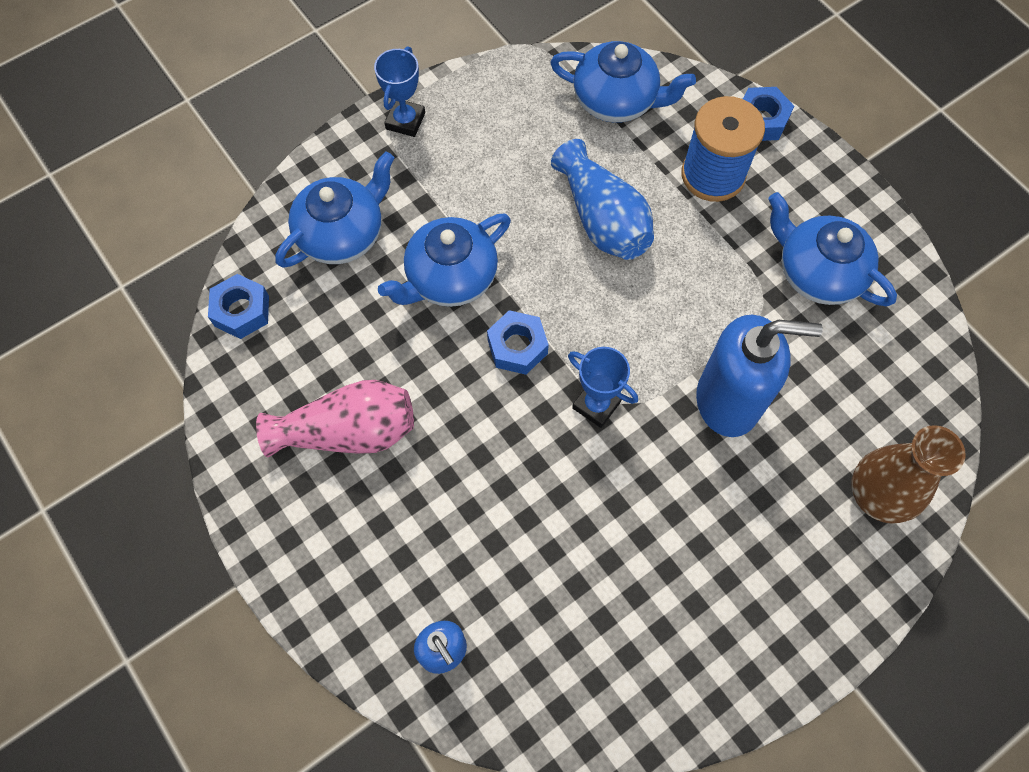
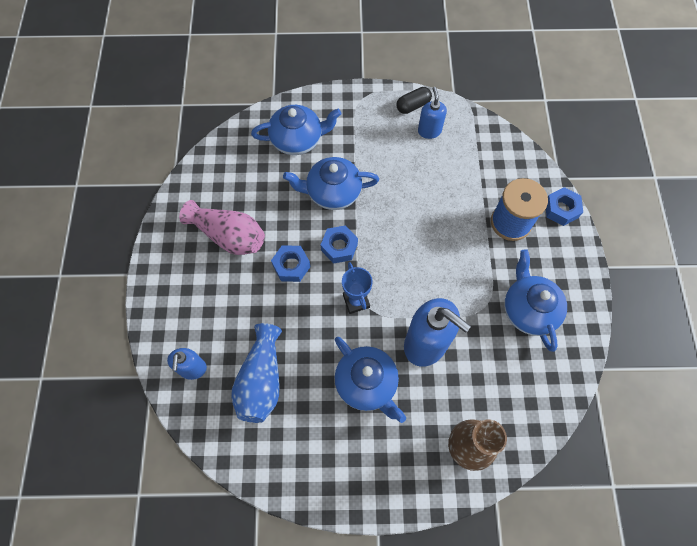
camera: 35 degrees right, 0 degrees up
blue nut [208,274,269,339] -> blue nut moved to [271,245,310,282]
blue trophy [374,47,425,137] -> none
blue teapot [550,41,696,123] -> blue teapot moved to [334,337,406,423]
blue vase [551,139,654,260] -> blue vase moved to [231,323,282,423]
none -> black capsule [396,87,432,114]
none -> blue soap dispenser [418,87,447,139]

